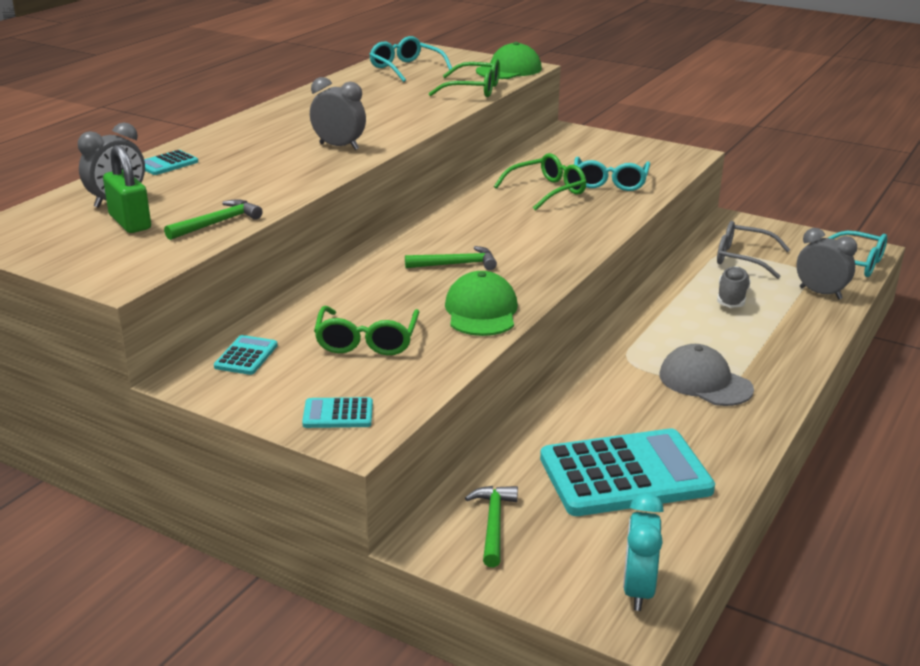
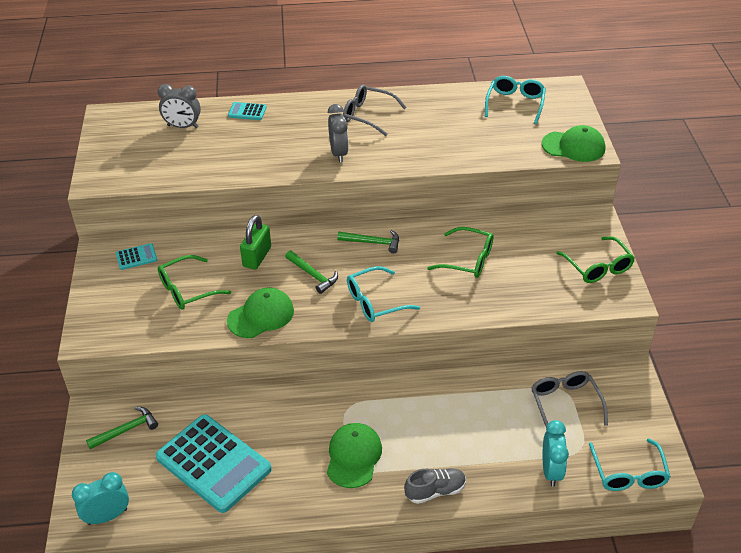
camera: 55 degrees right, 15 degrees up
green padlock [103,145,151,233] -> green padlock moved to [240,215,271,269]
green hammer [164,199,263,240] -> green hammer moved to [337,230,399,254]
turquoise calculator [302,397,373,428] -> none
green glasses [429,58,500,97] -> green glasses moved to [556,236,635,283]
turquoise glasses [574,157,650,191] -> turquoise glasses moved to [347,266,420,322]
grey cap [659,344,754,406] -> green cap [327,423,382,488]
grey shoe [717,266,751,308] -> grey shoe moved to [404,468,466,504]
grey clock [796,228,857,299] -> turquoise clock [543,420,569,487]
none -> grey glasses [343,84,407,136]

